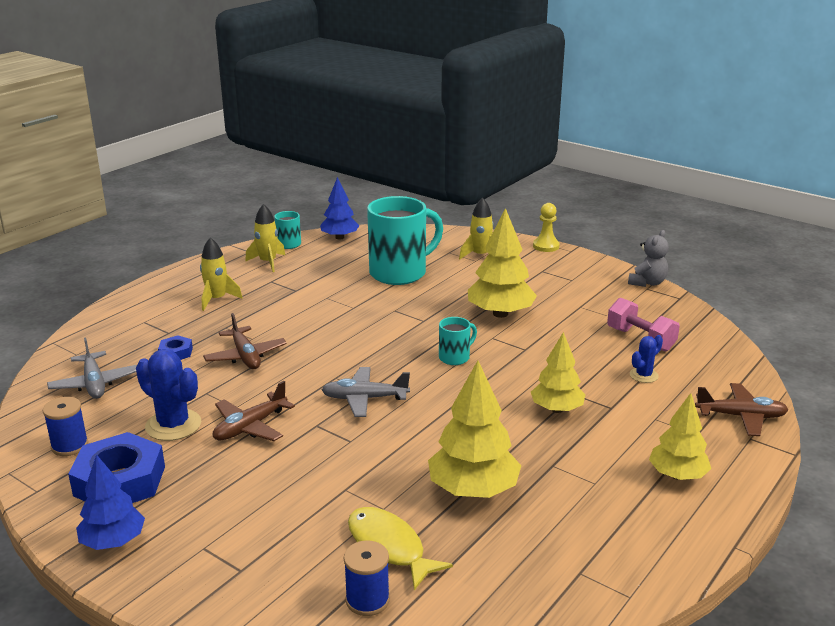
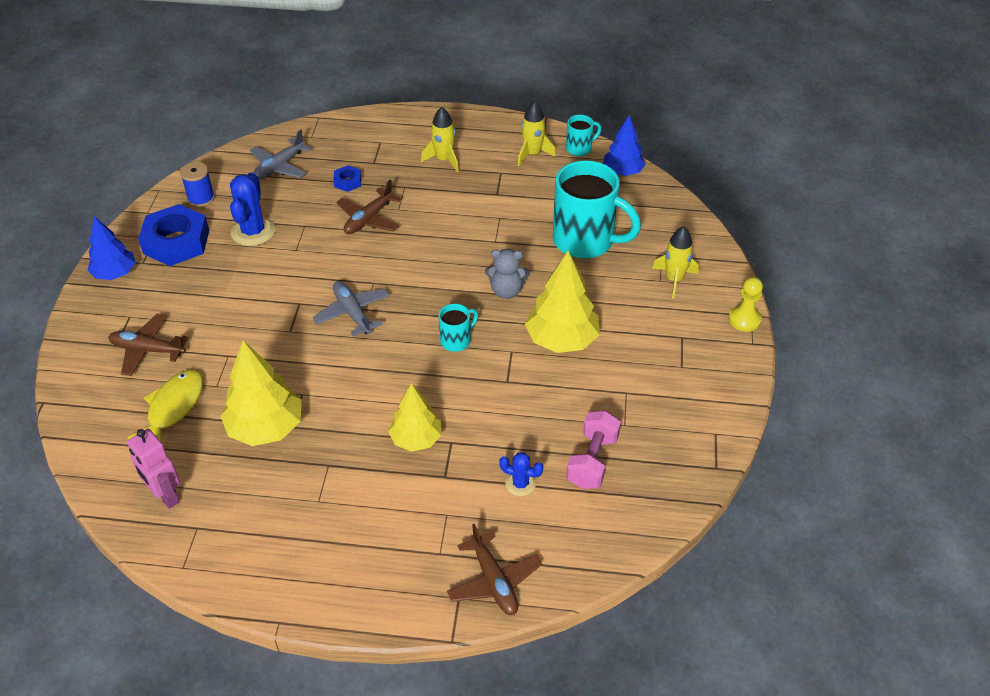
camera: 60 degrees right, 20 degrees up
brown plane [213,381,295,441] -> brown plane moved to [108,314,189,376]
blue spool [344,541,390,616] -> none
turquoise mug [439,317,477,365] -> turquoise mug turned 60 degrees counterclockwise [439,304,478,352]
grey teddy bear [628,230,669,287] -> grey teddy bear moved to [485,249,530,299]
yellow tree [649,393,711,480] -> none
none -> pink robot [127,429,180,509]

